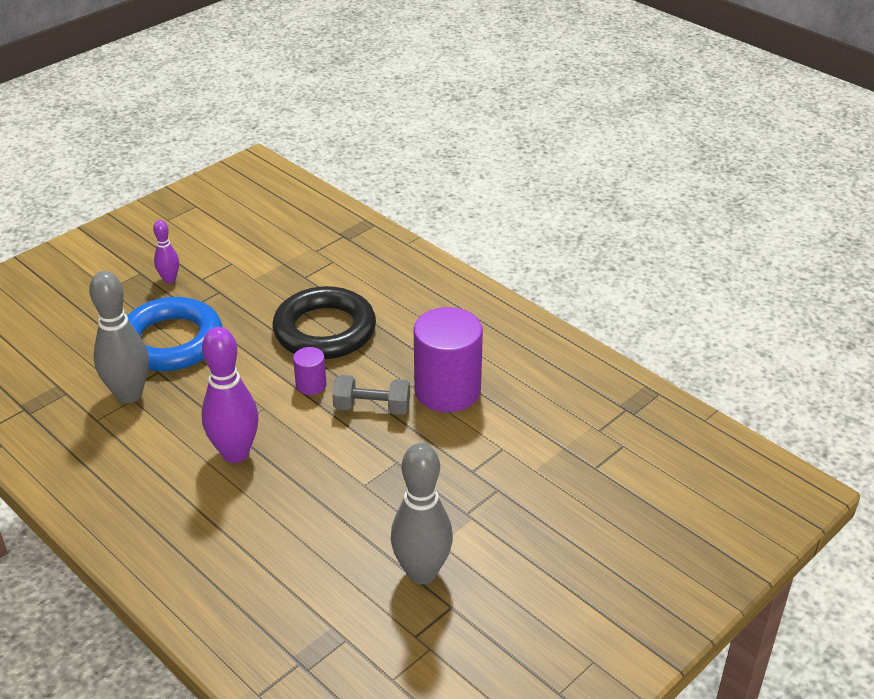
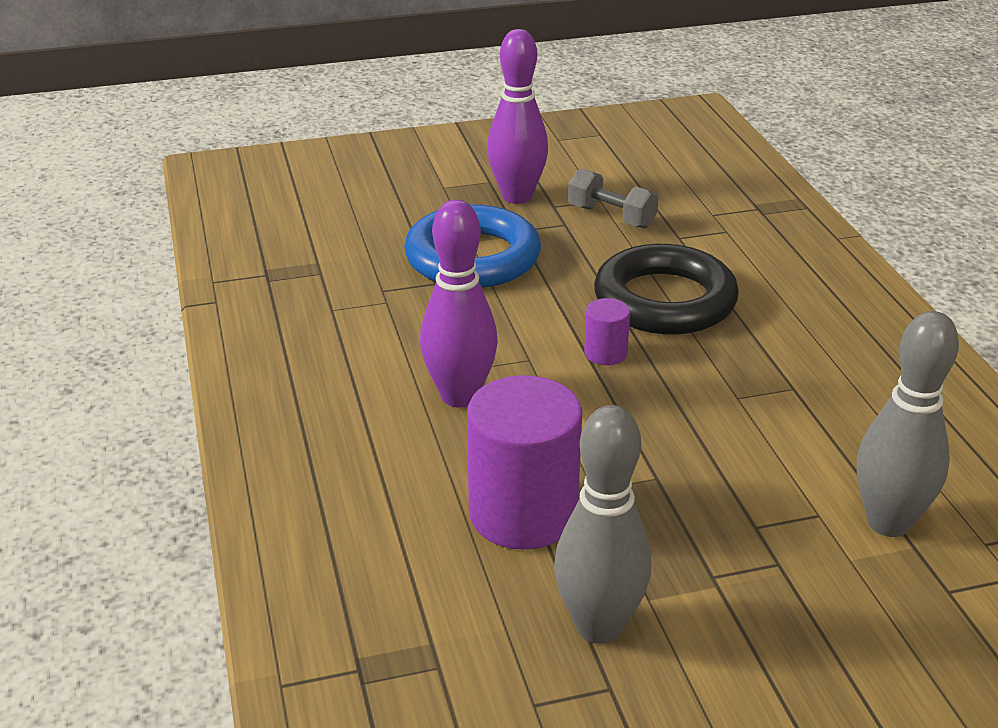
camera: 30 degrees right, 5 degrees down
grey bowling pin [89,271,149,403] -> grey bowling pin moved to [857,311,959,537]
purple bowling pin [153,220,179,284] -> purple bowling pin [487,29,548,204], size x1.91
grey dumbbell [332,375,410,415] -> grey dumbbell moved to [568,169,659,228]
purple cylinder [414,307,483,412] -> purple cylinder moved to [467,375,582,550]

